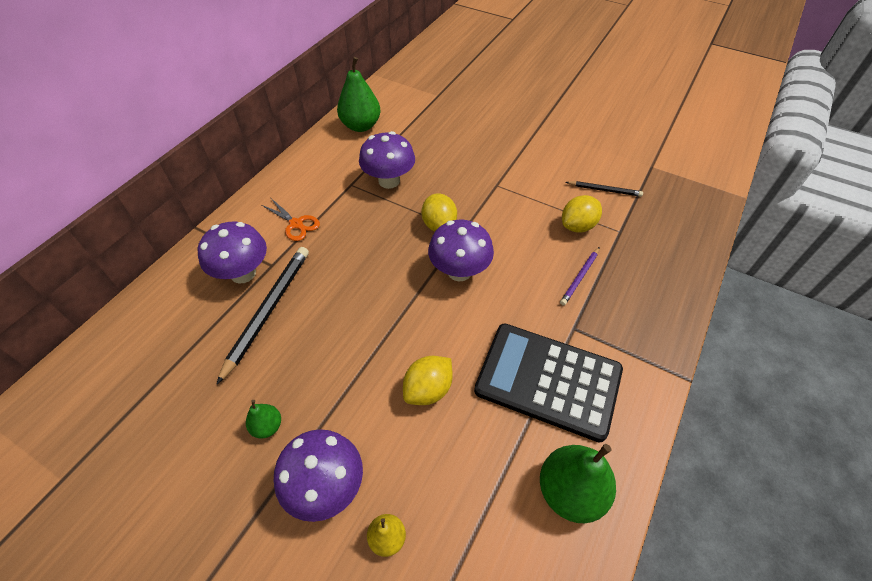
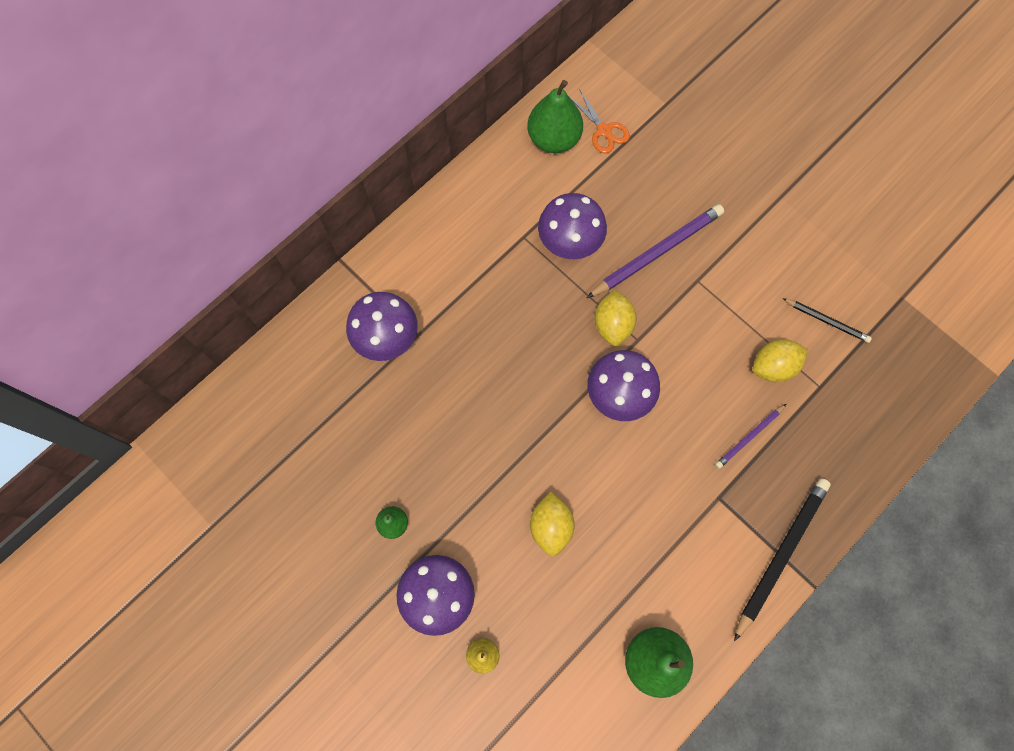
camera: 15 degrees right, 20 degrees up
black pencil [216,247,309,385] -> black pencil moved to [734,478,831,641]
orange scissors [262,198,320,241] -> orange scissors moved to [570,89,630,154]
yellow lemon [403,356,453,405] -> yellow lemon turned 60 degrees counterclockwise [530,491,575,557]
black calculator [474,324,623,443] -> none
none -> purple pencil [587,204,724,298]

